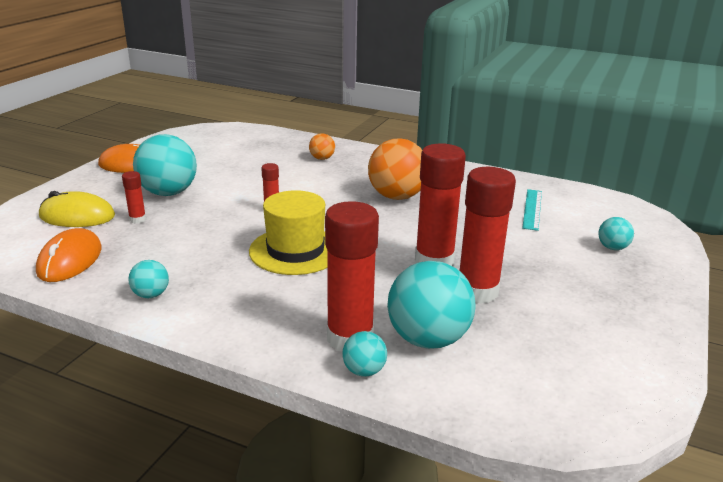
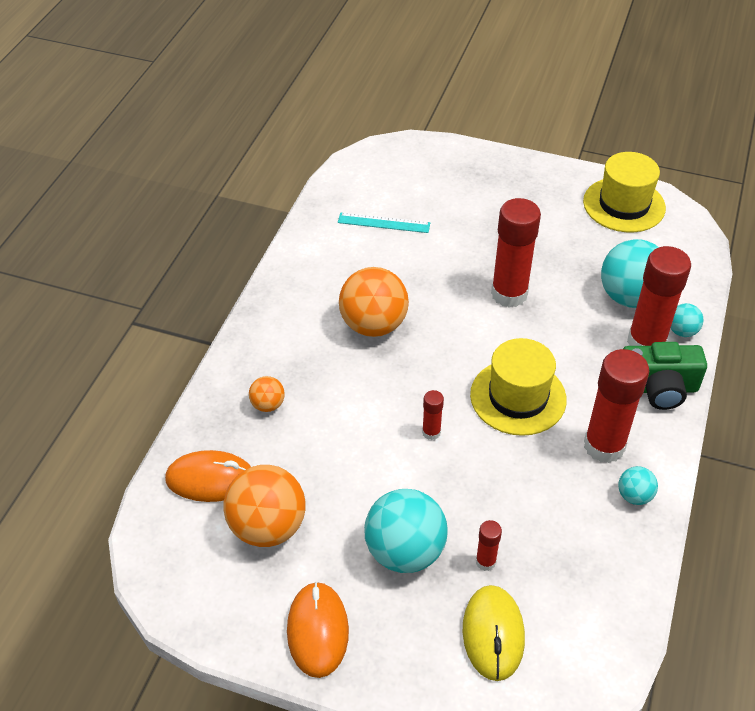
camera: 95 degrees left, 20 degrees up
orange mouse [36,228,102,282] -> orange mouse moved to [165,450,251,502]
red glue stick [460,167,516,304] -> red glue stick moved to [584,349,649,463]
turquoise ball [598,217,634,250] -> none
none -> orange ball [223,465,306,547]
none -> yellow hat [583,152,666,232]
none -> green camera [623,342,707,410]

